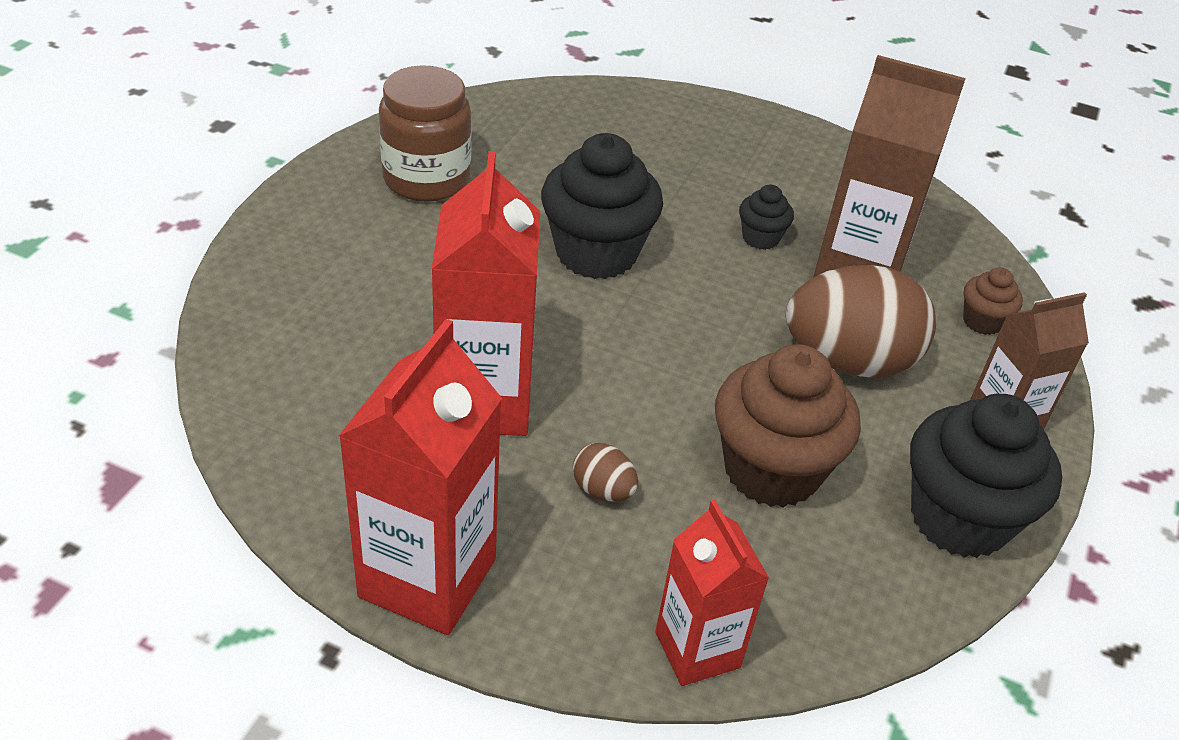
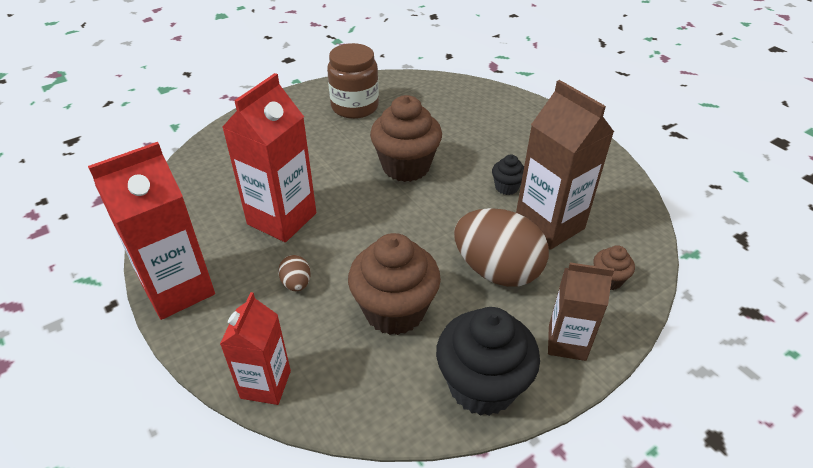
camera: 35 degrees right, 0 degrees up
black cupcake [541,133,663,279] -> brown cupcake [370,95,442,182]

